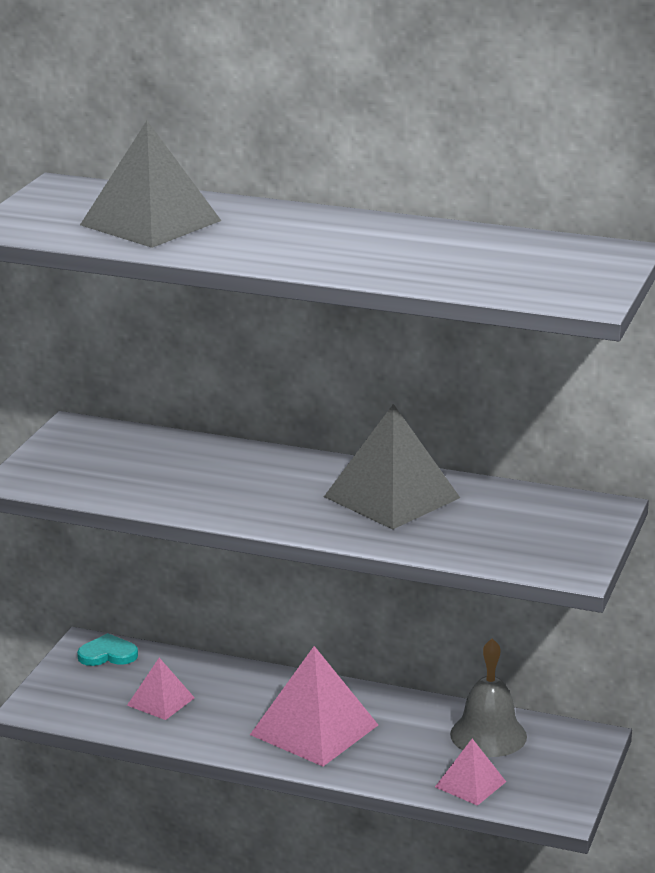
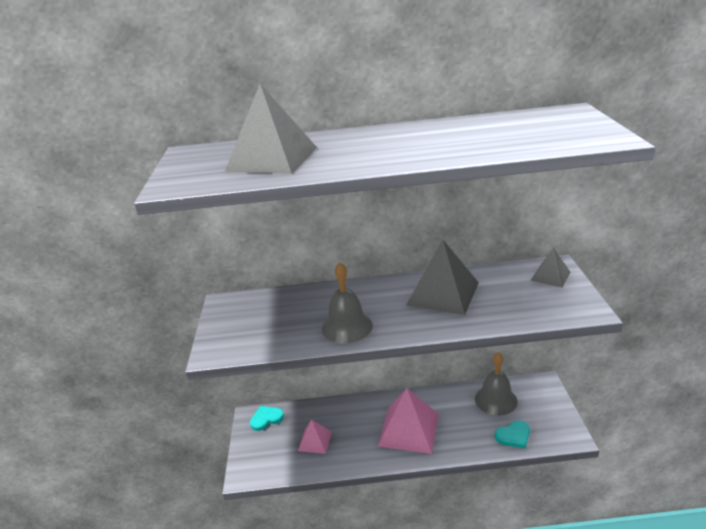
camera: 20 degrees left, 5 degrees up
pink pyramid [435,739,506,806] -> turquoise heart [495,420,530,448]
none -> grey bell [322,262,373,343]
none -> grey pyramid [530,248,571,288]

